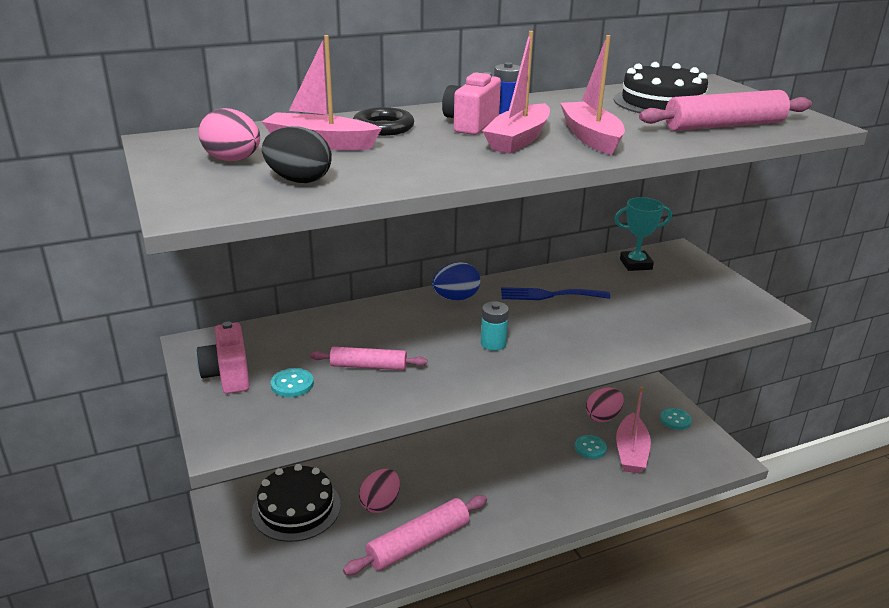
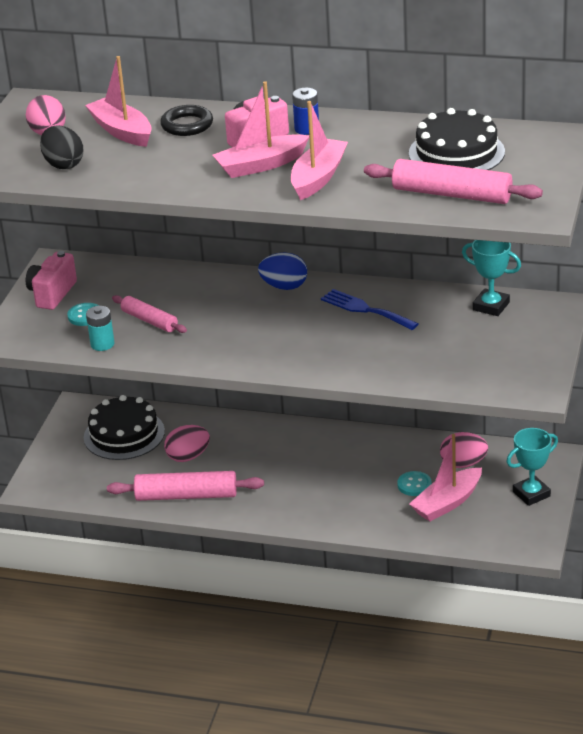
camera: 40 degrees right, 5 degrees up
turquoise battery [481,301,509,351] -> turquoise battery moved to [86,306,114,351]
turquoise button [660,408,692,430] -> turquoise trophy [506,428,558,506]

